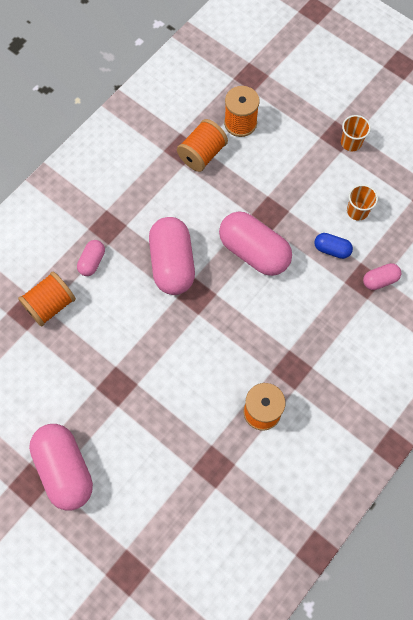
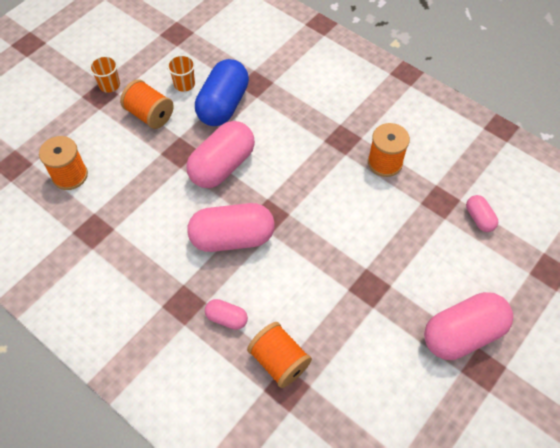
camera: 90 degrees left, 10 degrees down
orange spool [177,119,228,172] -> orange spool moved to [120,79,174,129]
blue capsule [314,233,353,259] -> blue capsule [195,59,249,126], size x2.05
pink capsule [363,263,401,290] -> pink capsule moved to [466,195,498,232]

